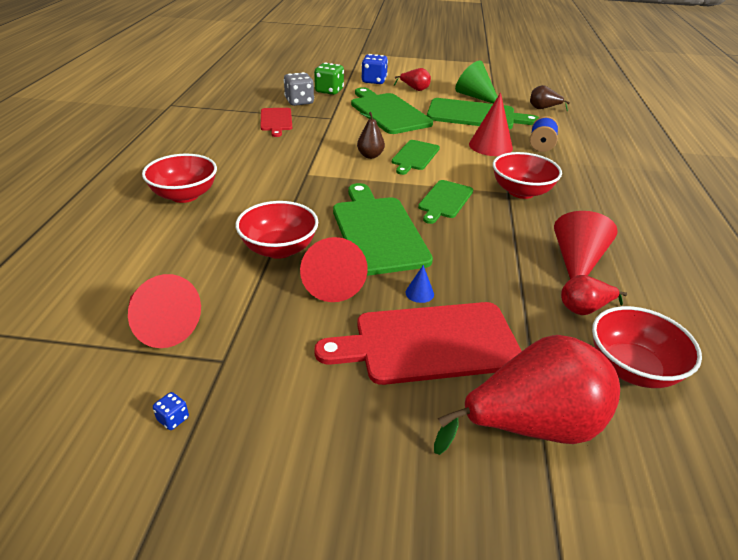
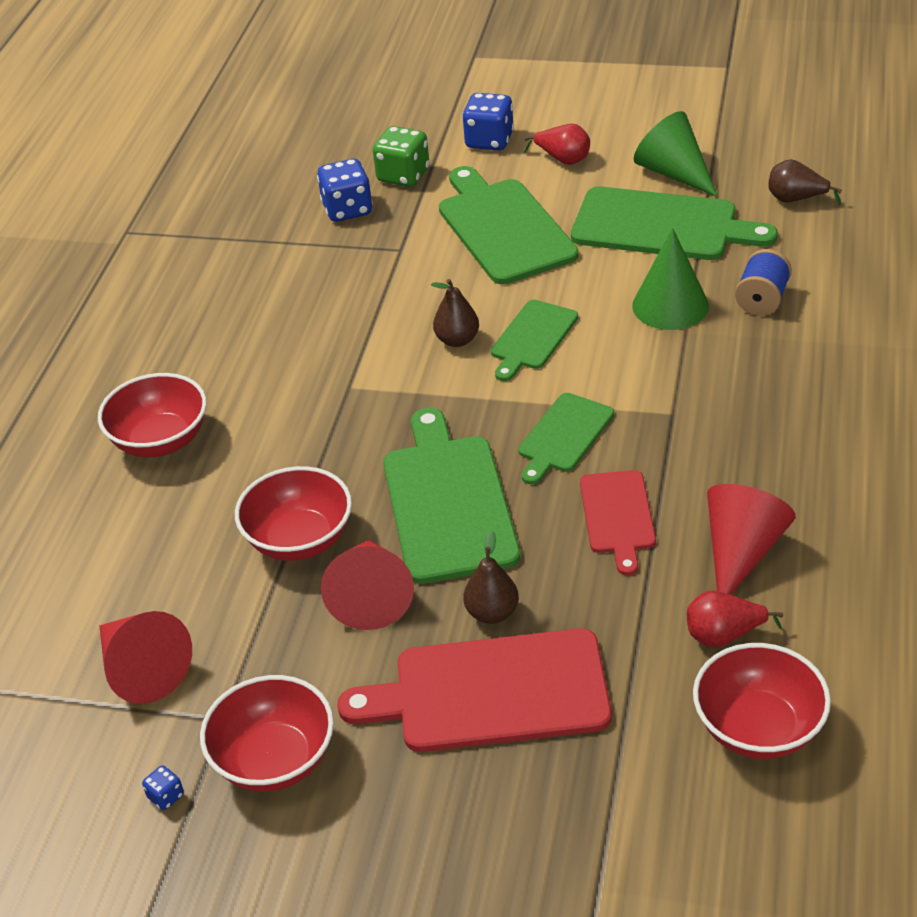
camera: 10 degrees right, 5 degrees up
red cutting board [261,108,292,137] -> red cutting board moved to [580,470,656,575]
grey dice [284,72,314,106] -> blue dice [317,159,373,222]
blue cone [405,265,434,303] -> brown pear [463,531,519,624]
red pear [434,335,620,455] -> none
red cone [469,92,513,156] -> green cone [632,228,709,330]
red bowl [493,152,562,199] -> red bowl moved to [200,675,334,792]

